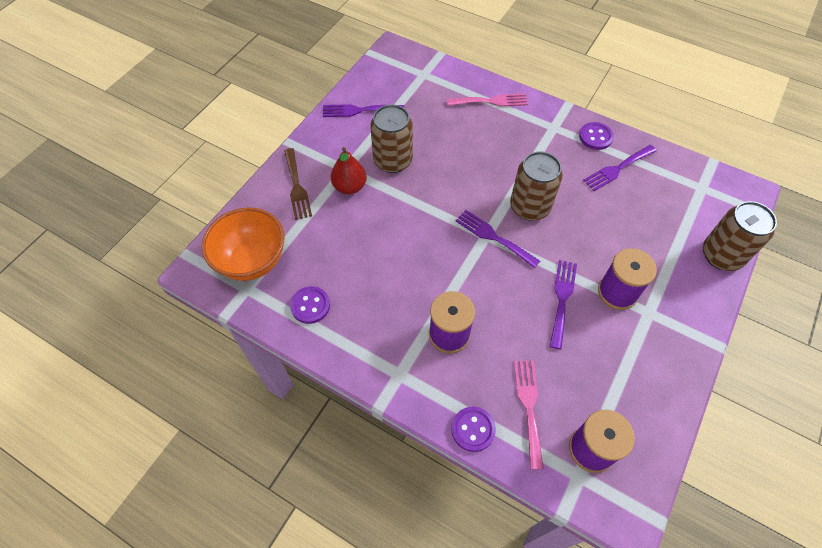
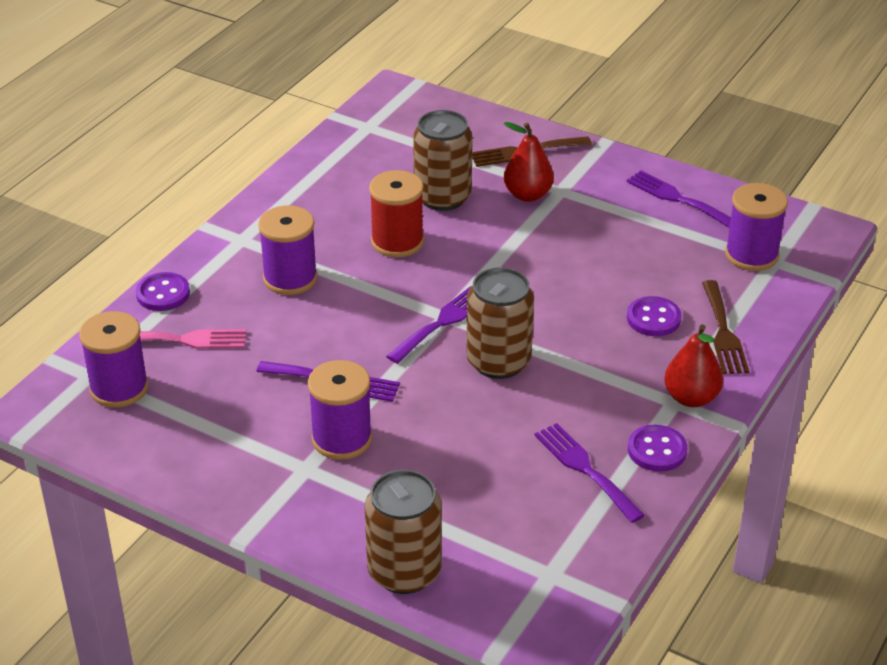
camera: 90 degrees right, 20 degrees down
orange bowl [202,207,284,281] -> none
purple button [290,286,330,324] -> purple button moved to [627,296,682,336]
purple fork [323,104,404,117] -> purple fork turned 45 degrees counterclockwise [626,170,731,228]
brown can [370,104,413,173] -> brown can moved to [413,110,472,211]
pink fork [446,93,528,107] -> brown fork [702,280,749,374]
none -> red spool [369,170,424,258]
none -> red pear [664,324,723,407]
none -> purple spool [725,183,788,271]

